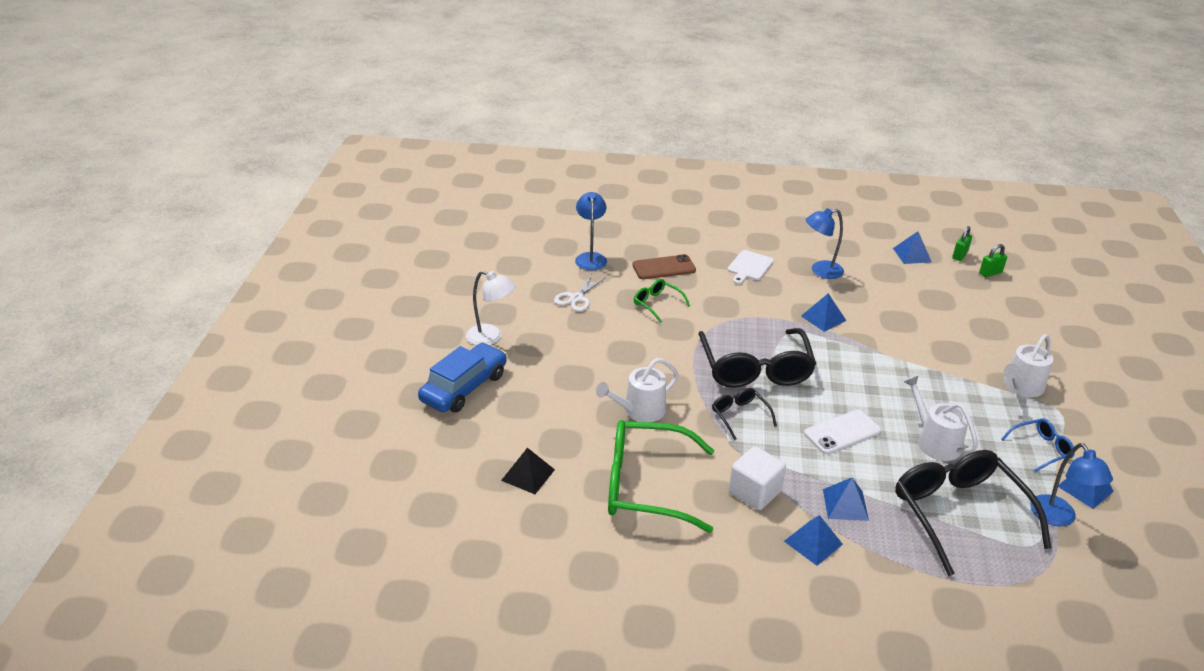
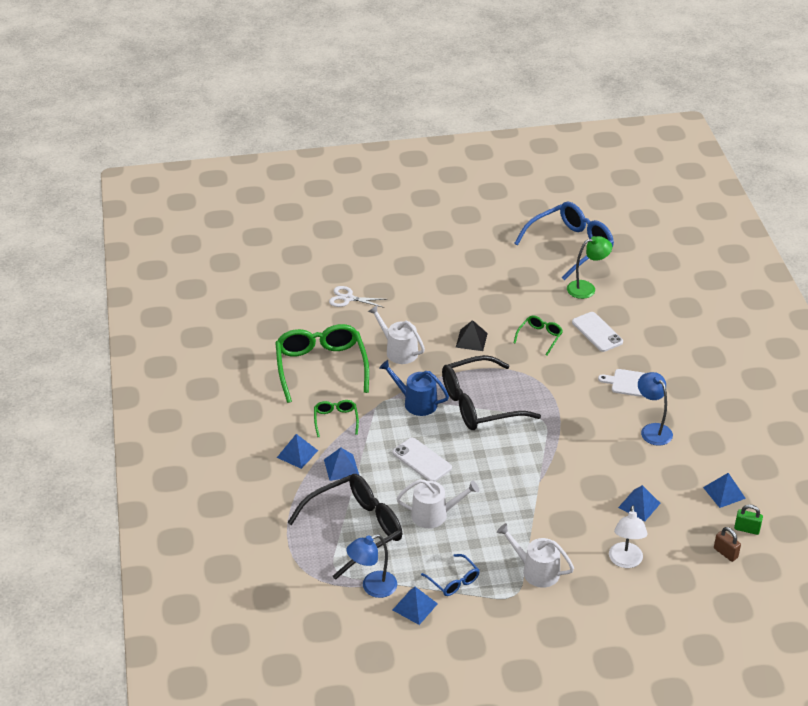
camera: 75 degrees right, 5 degrees up
blue car [418,343,507,412] -> none
white lamp [466,271,515,345] -> white lamp moved to [609,506,647,568]
black pyramid [501,448,555,494] -> black pyramid moved to [456,320,488,351]
white scissors [554,274,606,311] -> white scissors moved to [329,286,388,308]
blue lamp [575,192,607,270] -> green lamp [567,236,612,299]
brown phone [633,254,696,279] -> white phone [572,312,623,352]
black glasses [712,388,777,440] -> blue watering can [379,360,449,416]
white cube [729,446,786,510] -> green glasses [314,400,359,437]
blue pyramid [801,293,846,332] -> blue pyramid moved to [618,485,661,522]
white watering can [904,376,978,461] -> white watering can turned 45 degrees clockwise [397,479,479,528]
green padlock [979,244,1007,277] -> brown padlock [714,527,741,562]
none -> blue glasses [514,202,614,280]

